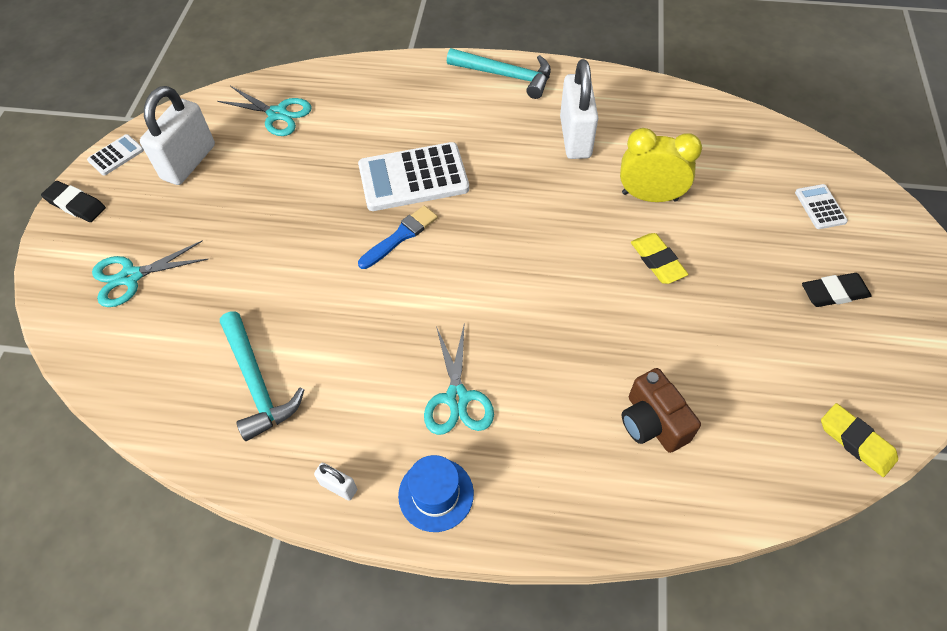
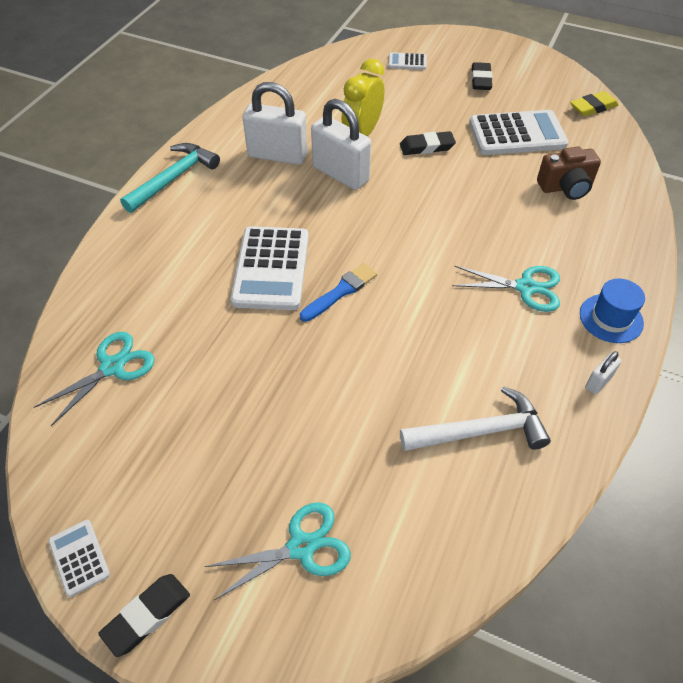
camera: 75 degrees left, 5 degrees down
turquoise scissors [92,240,208,307] -> turquoise scissors turned 105 degrees counterclockwise [204,502,351,600]
white padlock [140,86,215,185] -> white padlock moved to [311,99,371,190]
turquoise hammer [220,311,304,441] -> white hammer [400,386,551,451]
blue brush [358,206,438,269] -> blue brush turned 75 degrees clockwise [300,263,377,322]
yellow eraser [631,233,688,284] -> black eraser [400,131,456,155]
none -> white calculator [469,110,568,155]

